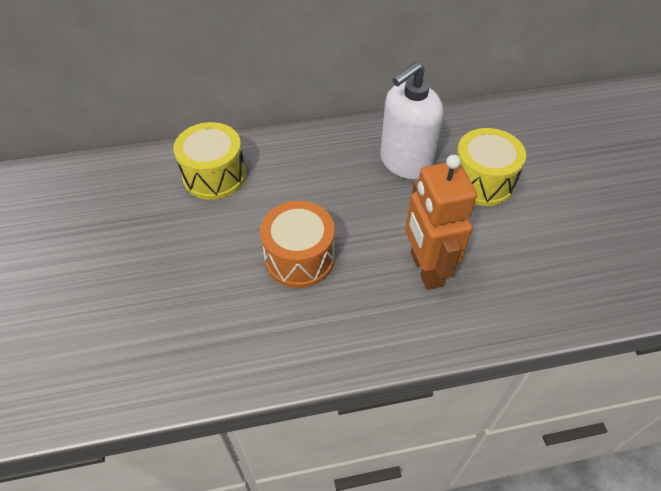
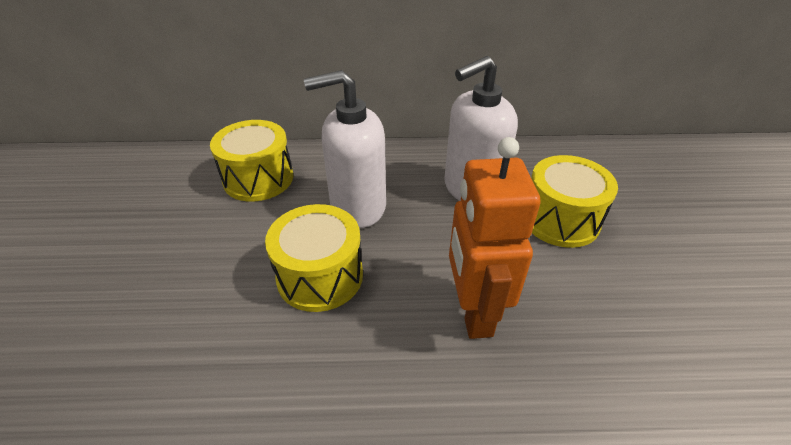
camera: 10 degrees right, 10 degrees down
orange drum [260,201,335,288] -> yellow drum [265,204,363,312]
none -> white soap dispenser [304,70,386,228]

